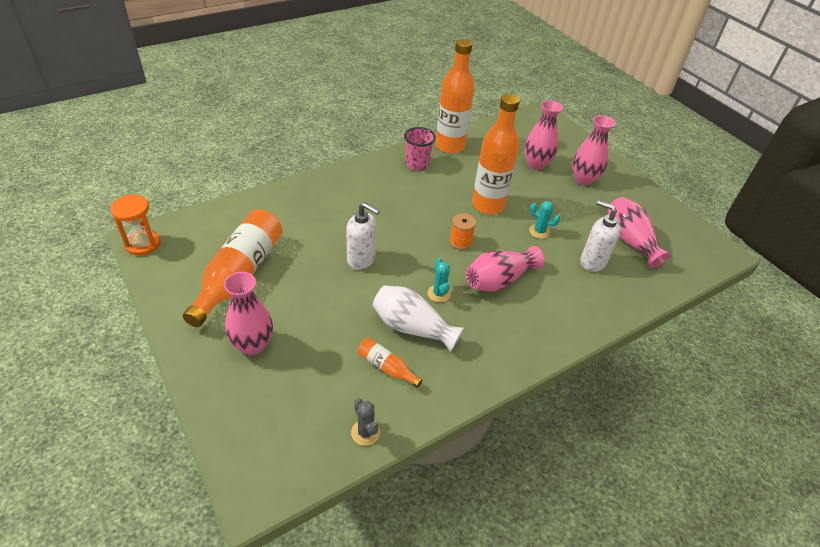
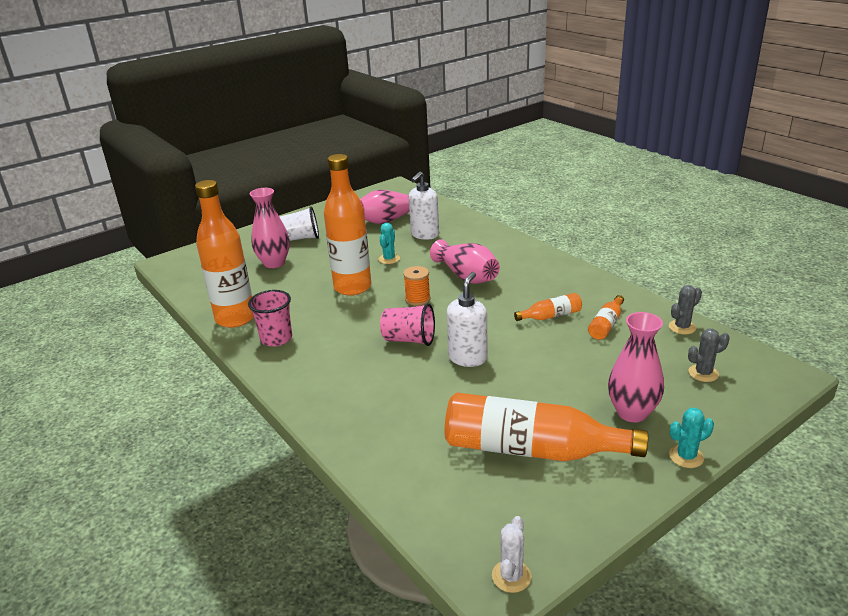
camera: 90 degrees left, 15 degrees down
orange hourglass [110,194,161,256] -> white cactus [492,516,531,593]
white vase [372,285,464,352] -> orange bottle [514,293,582,321]
turquoise cactus [428,258,451,302] -> turquoise cactus moved to [669,408,714,468]
pink vase [572,115,616,185] -> white cup [280,206,319,241]
none -> pink cup [380,303,435,346]
none -> grey cactus [688,329,730,382]

